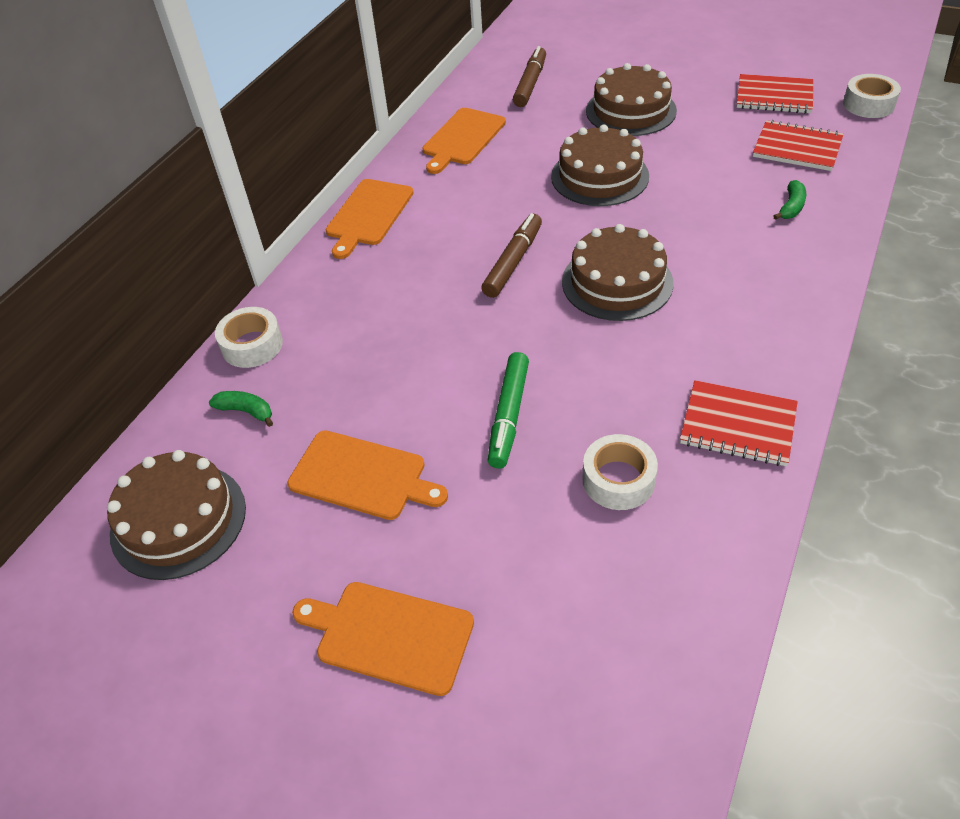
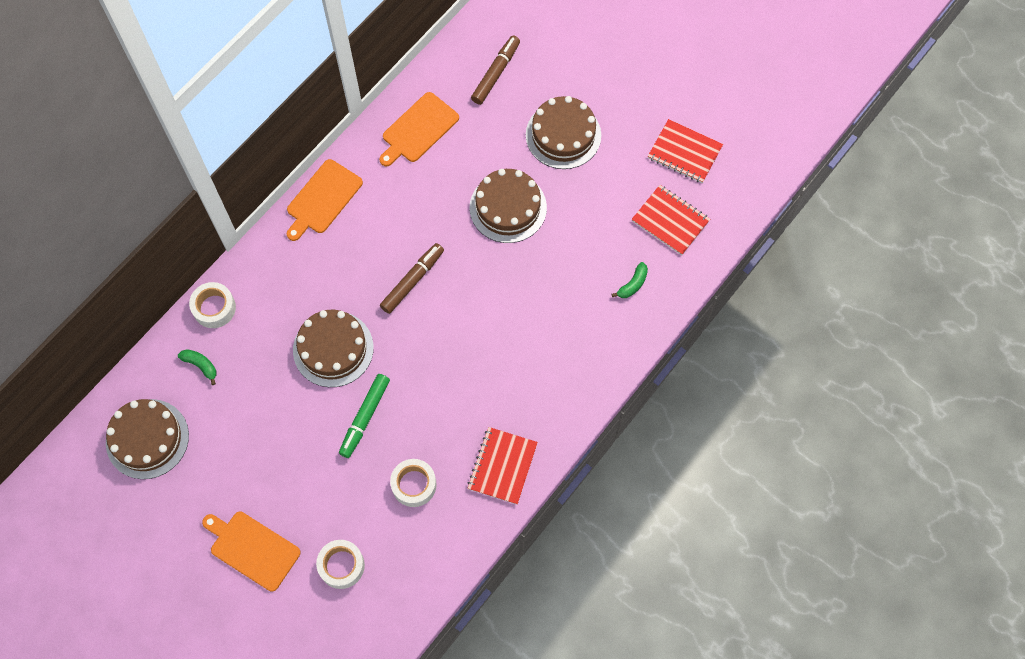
camera: 10 degrees right, 20 degrees up
orange cutting board [287,430,448,520] -> none
brown cake [562,224,673,321] -> brown cake moved to [293,310,374,387]
red notebook [680,380,798,466] -> red notebook turned 75 degrees clockwise [468,427,538,505]
white tape [843,74,901,118] -> white tape moved to [316,540,365,589]

